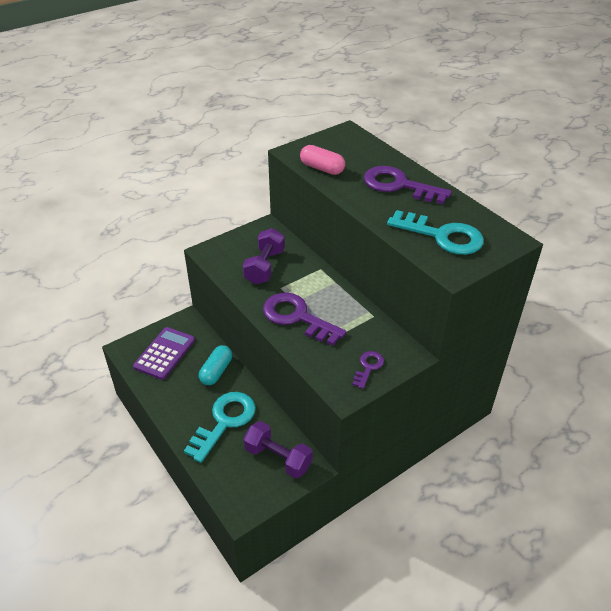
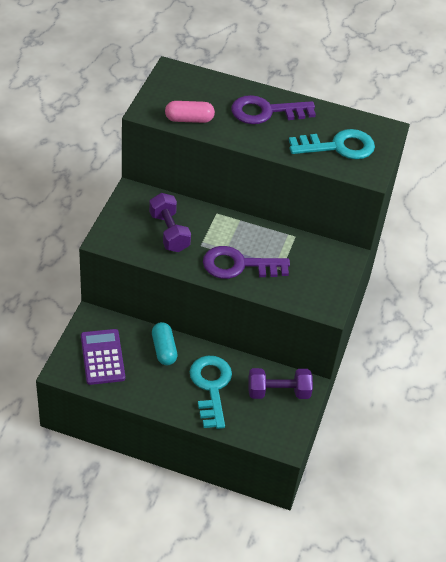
camera: 40 degrees left, 5 degrees up
purple key [352,351,384,389] -> none

